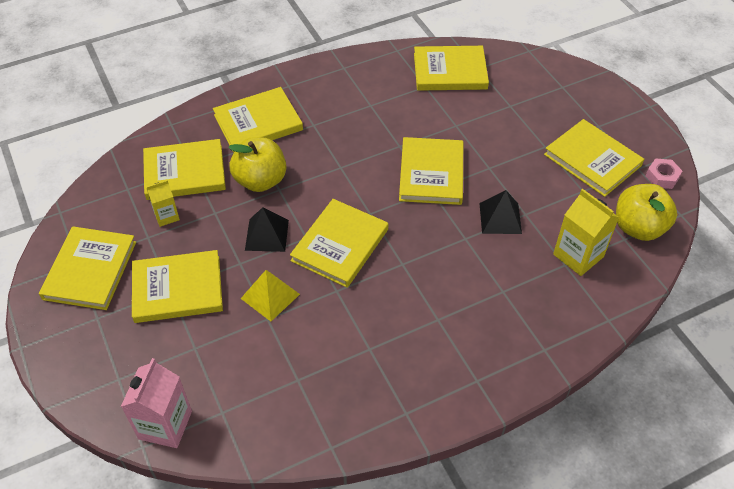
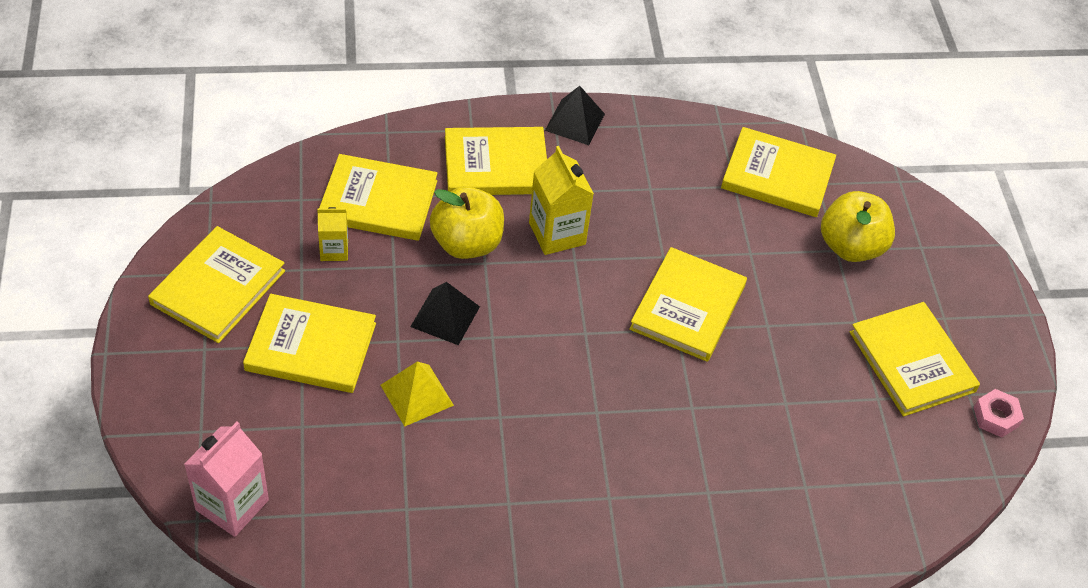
camera: 15 degrees right, 0 degrees up
yellow book [290,199,388,288] -> none
black pyramid [479,190,522,234] -> black pyramid moved to [545,86,605,145]
yellow carton [553,189,619,276] -> yellow carton moved to [529,146,594,255]
yellow apple [616,184,677,241] -> yellow apple moved to [821,191,895,262]

